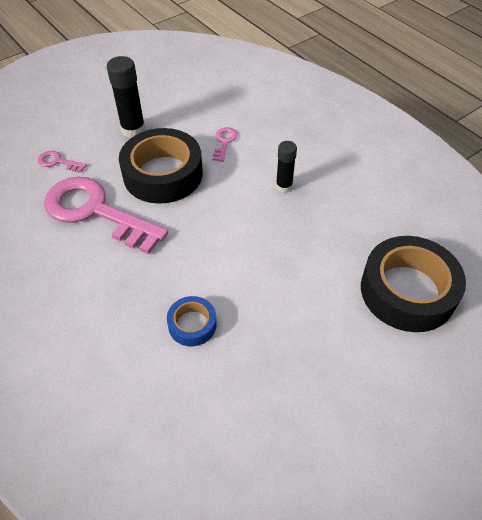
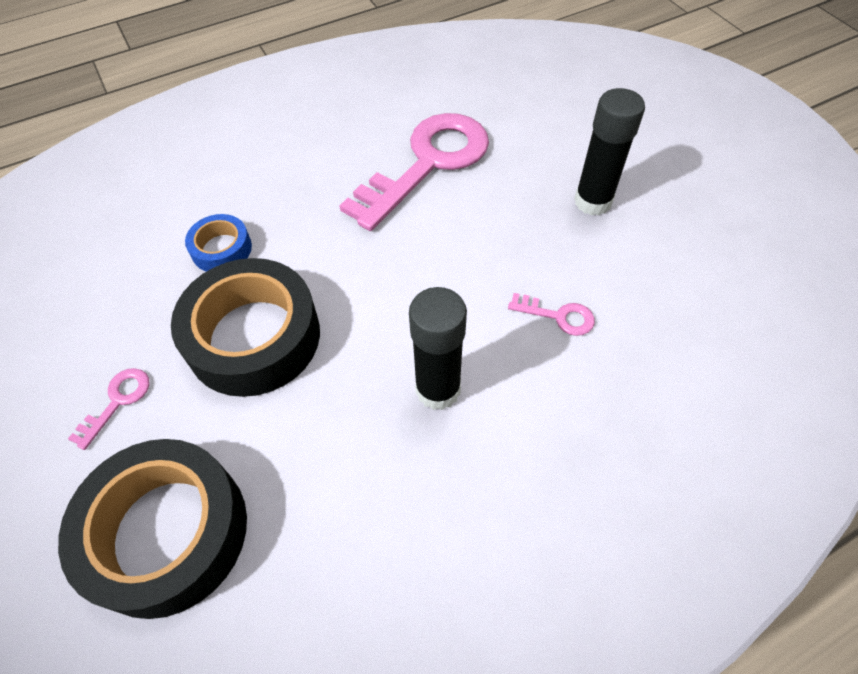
camera: 100 degrees right, 5 degrees up
pink key [38,151,87,173] -> pink key moved to [68,368,149,450]
black tape [119,128,203,204] -> black tape moved to [171,258,320,397]
black glue stick [276,141,297,193] -> black glue stick [409,287,467,410], size x1.56

